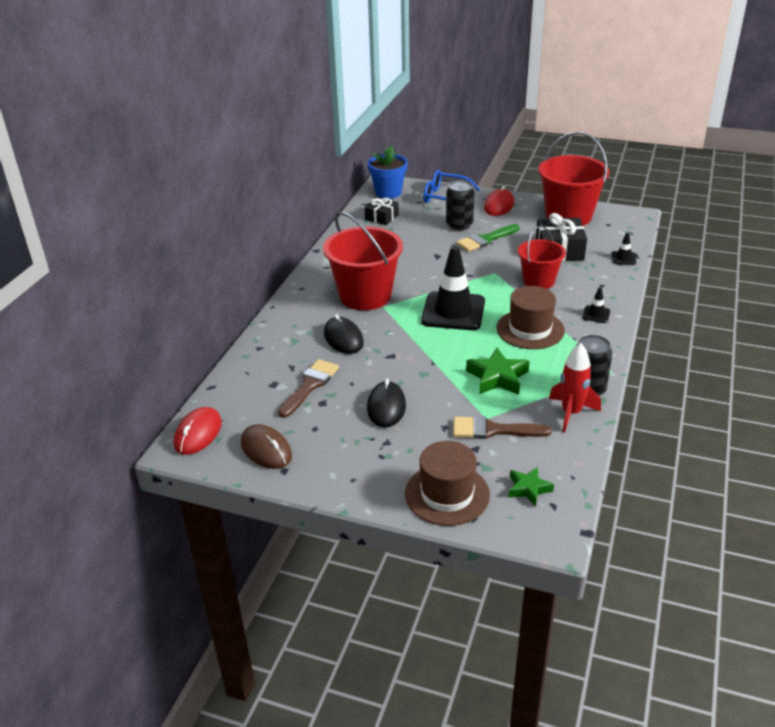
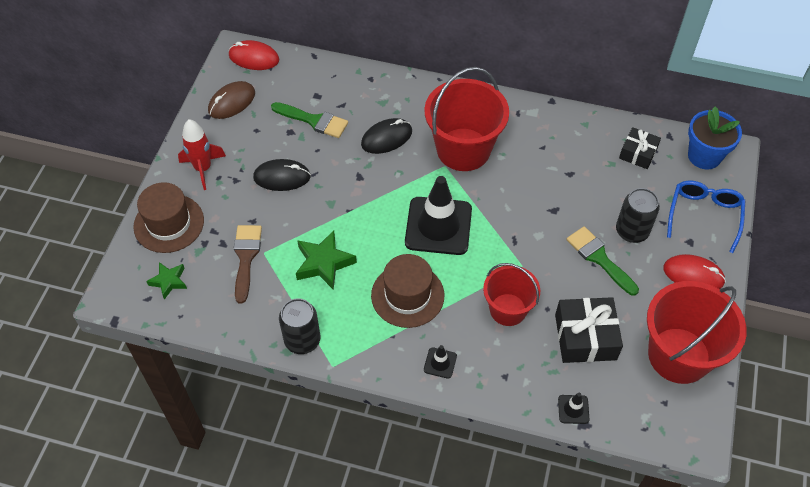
camera: 85 degrees right, 20 degrees up
brown brush [278,359,339,418] -> green brush [271,102,348,138]
red rocket [549,343,601,432] -> red rocket moved to [178,119,226,190]

